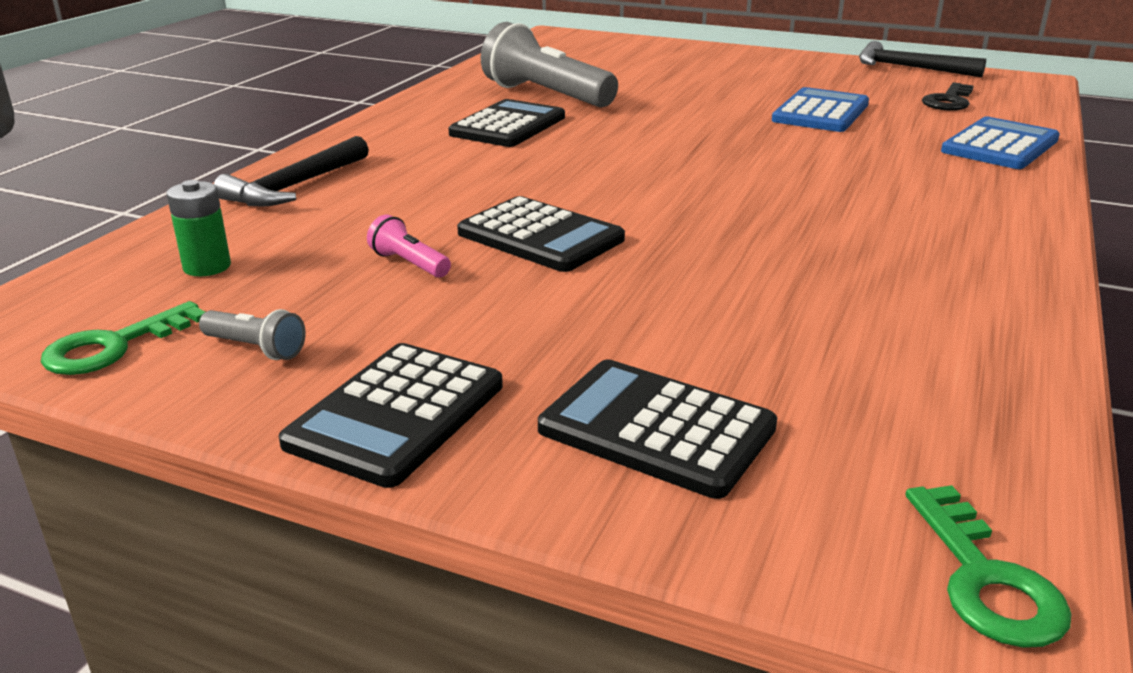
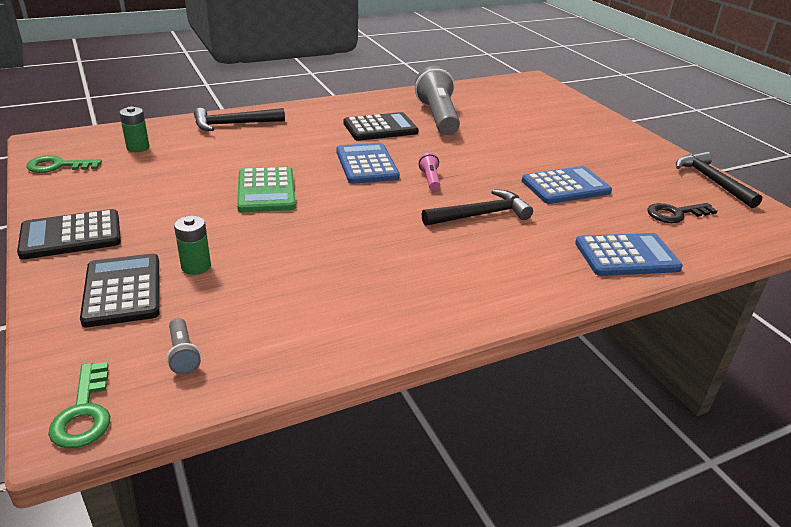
camera: 40 degrees right, 5 degrees up
grey flashlight [199,309,306,360] -> grey flashlight moved to [167,318,201,375]
pink flashlight [367,215,451,278] -> pink flashlight moved to [419,152,440,190]
black calculator [457,196,625,272] -> green calculator [237,167,296,212]
green key [905,485,1071,648] -> green key turned 45 degrees counterclockwise [48,362,110,449]
none -> green battery [174,216,211,275]
none -> blue calculator [336,143,400,184]
none -> black hammer [422,189,533,226]

